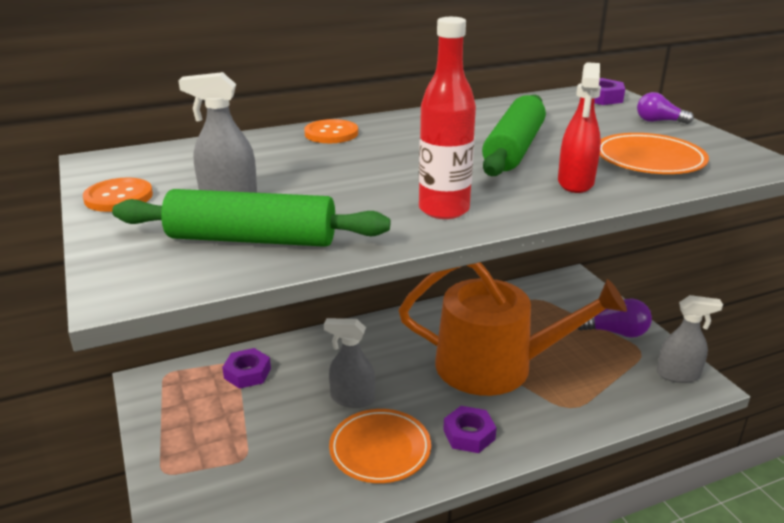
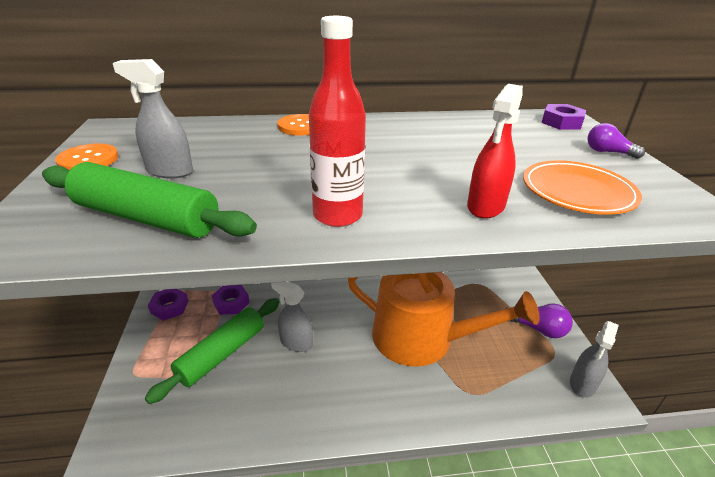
camera: 15 degrees right, 5 degrees up
orange plate [329,409,431,483] -> none
purple nut [443,406,497,453] -> purple nut moved to [148,289,189,321]
green rolling pin [482,95,546,176] -> green rolling pin moved to [145,298,280,404]
grey spray bottle [657,295,723,383] -> grey spray bottle turned 105 degrees clockwise [570,321,619,398]

